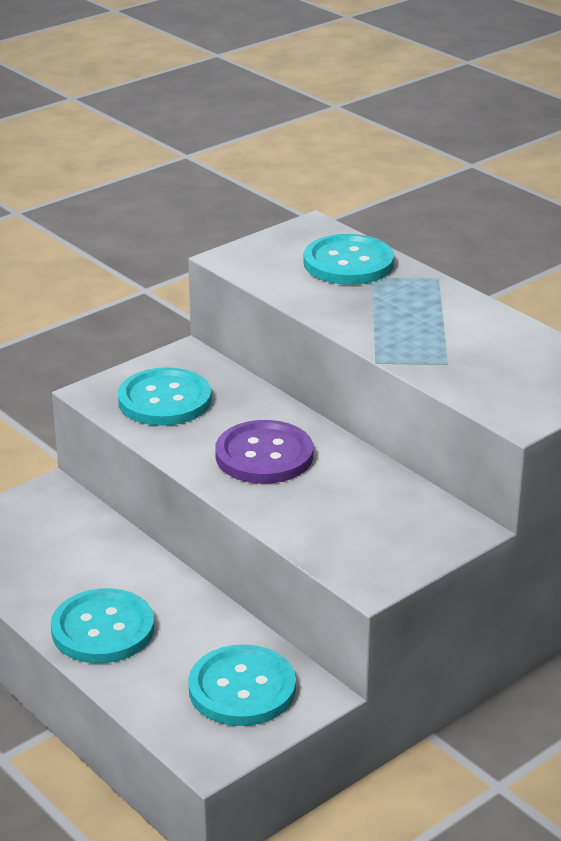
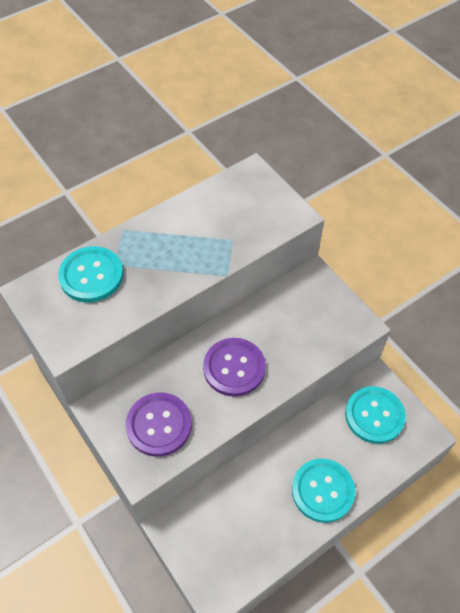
camera: 85 degrees left, 25 degrees up
turquoise button [118,367,211,426] -> purple button [126,392,192,457]

